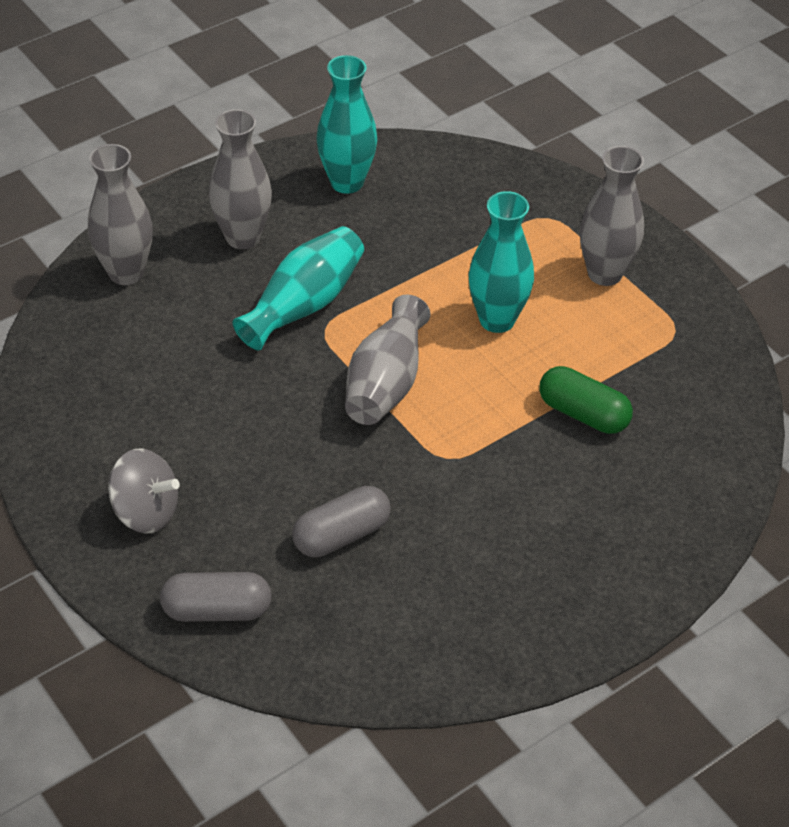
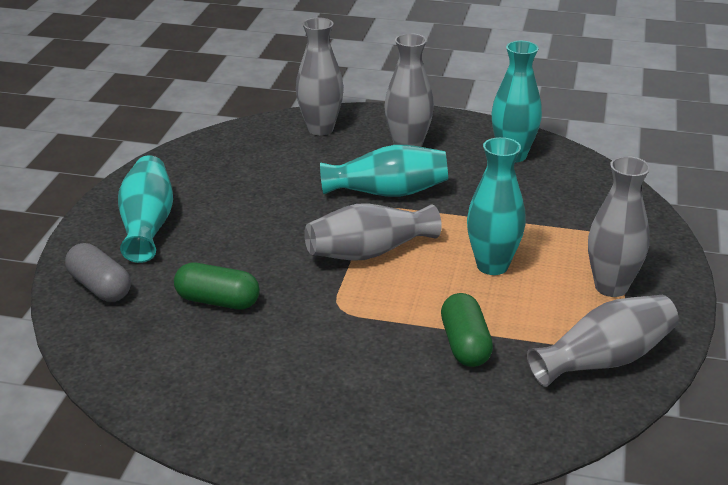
camera: 50 degrees right, 15 degrees down
grey spinning top [108,449,180,534] -> turquoise vase [118,155,173,263]
grey capsule [292,486,391,557] -> green capsule [174,263,260,310]
none -> grey vase [527,295,679,387]

